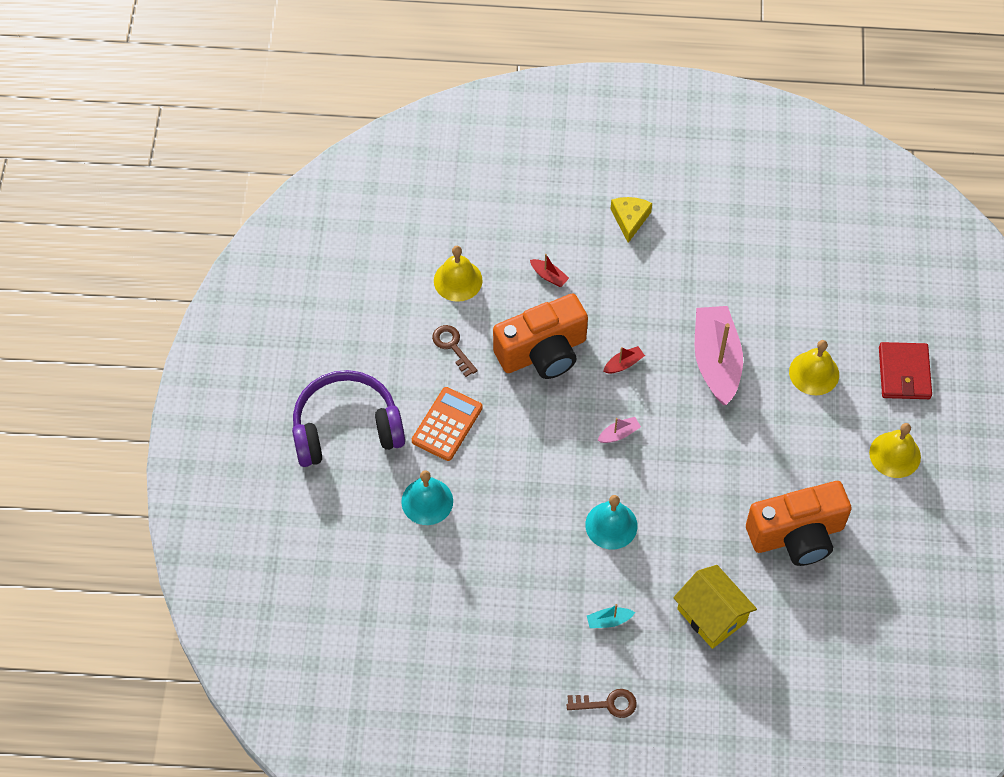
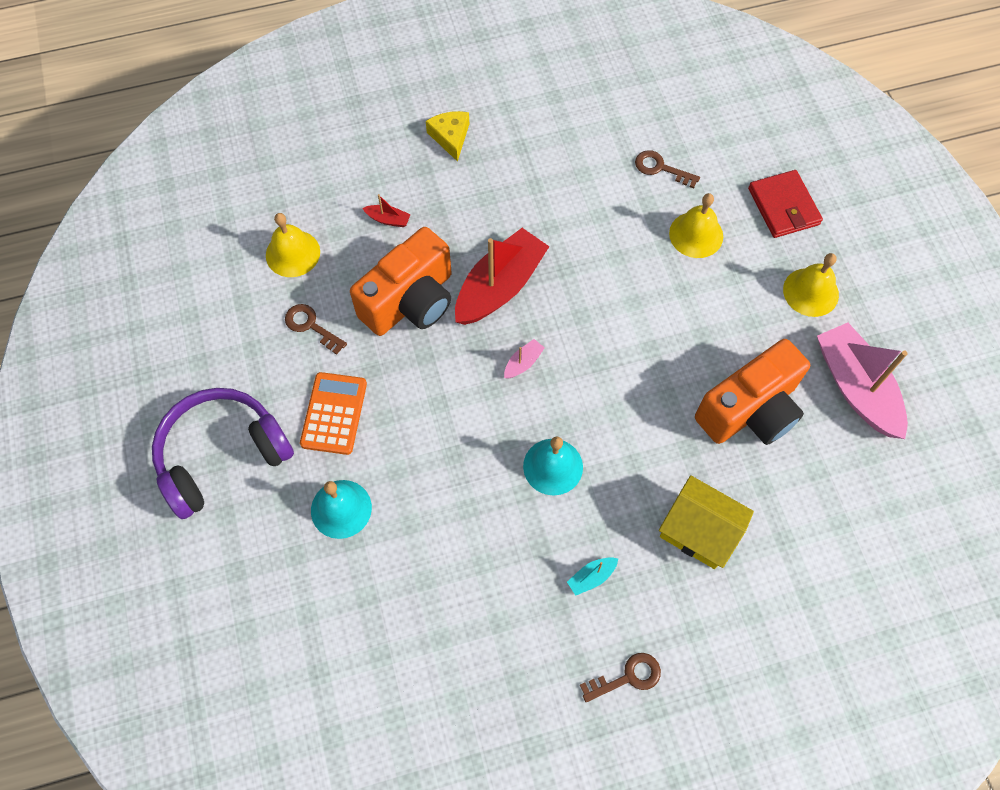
camera: 20 degrees left, 5 degrees up
red boat [604,346,645,373] -> red boat [455,228,550,325], size x2.47
pink boat [695,306,743,405] -> pink boat moved to [817,323,908,439]
none -> brown key [635,150,700,188]

